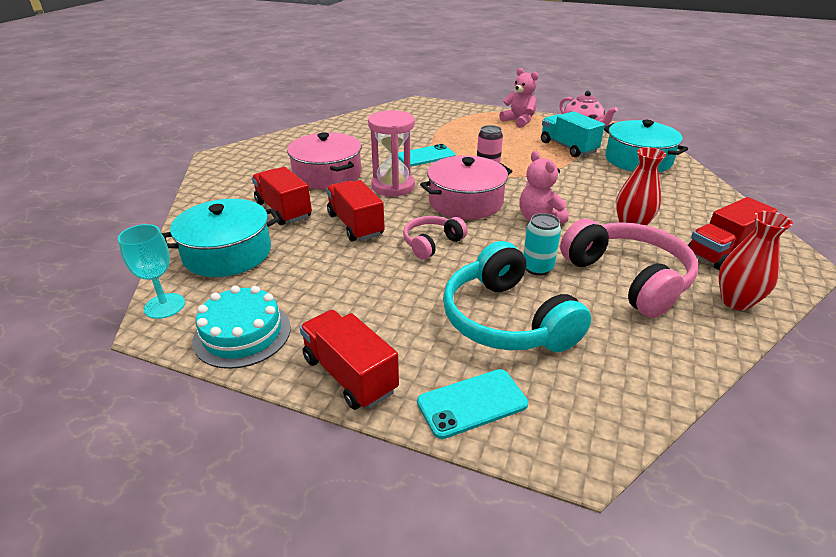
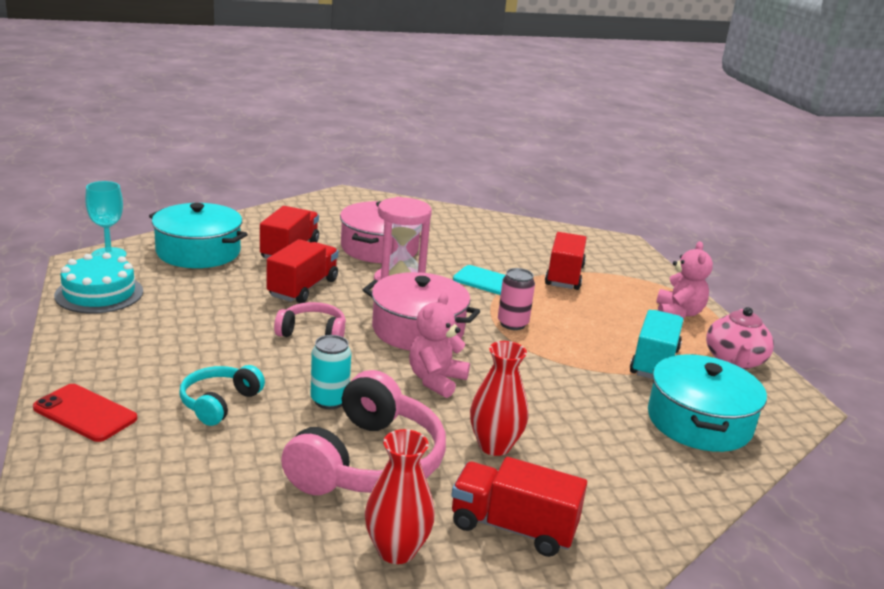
camera: 50 degrees right, 10 degrees down
red truck [300,310,399,410] -> red truck moved to [545,232,587,290]
turquoise phone [417,369,528,439] -> red phone [33,384,138,442]
turquoise headphones [443,241,591,352] -> turquoise headphones [179,365,265,426], size x0.55

